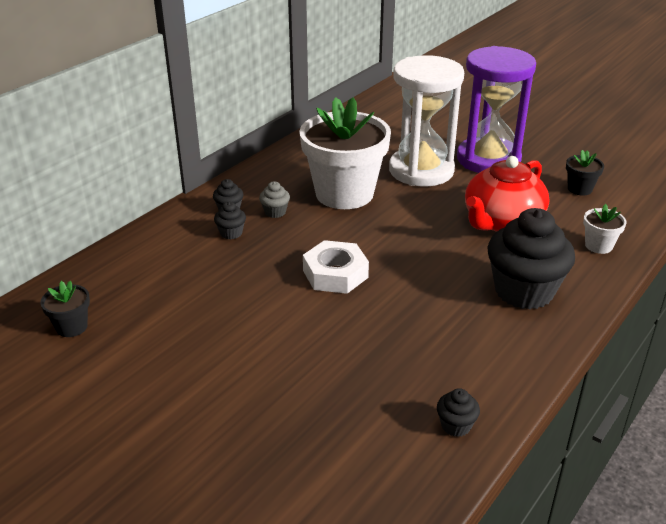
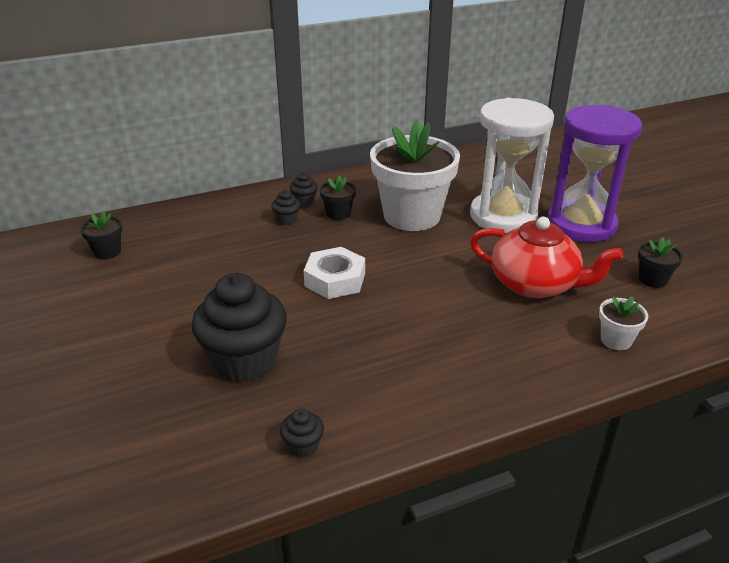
camera: 30 degrees right, 0 degrees up
grey cupcake [259,181,290,218] -> black flower pot [320,175,356,220]
red teapot [465,156,549,232] -> red teapot turned 135 degrees counterclockwise [470,217,623,299]
black cupcake [487,208,575,310] -> black cupcake moved to [192,273,287,382]

